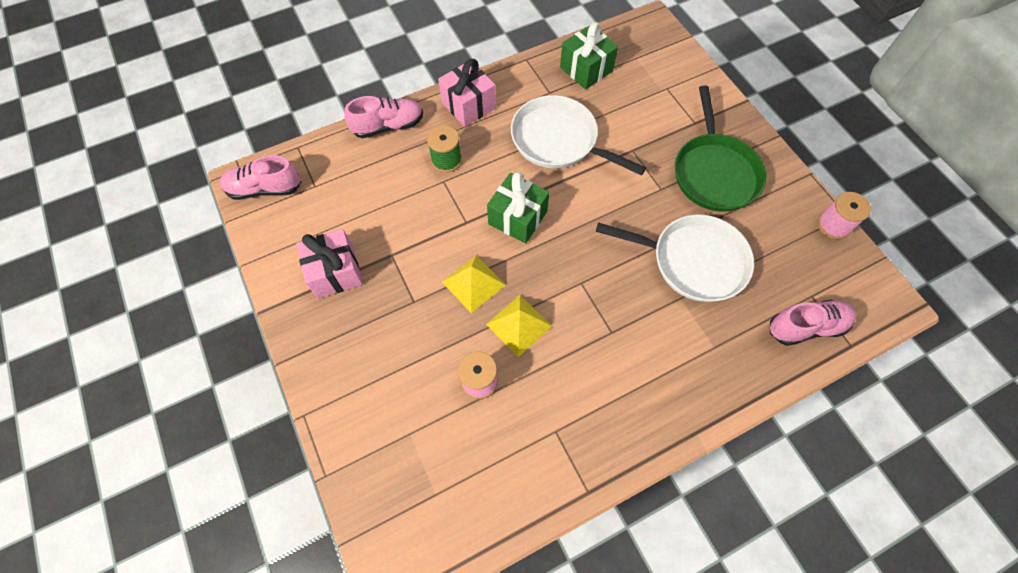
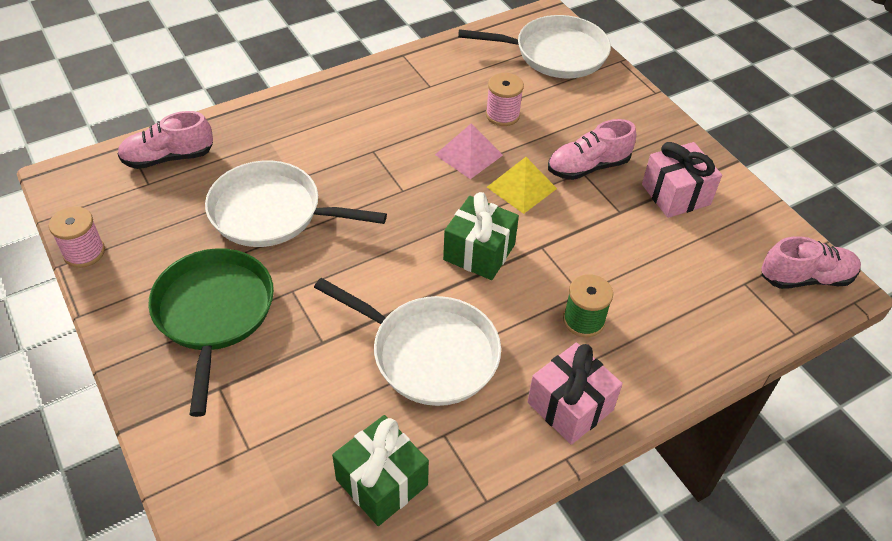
camera: 175 degrees right, 15 degrees down
pink shoe [344,96,423,138] -> pink shoe moved to [548,119,636,180]
yellow pyramid [486,295,552,357] -> pink pyramid [435,124,503,179]
none -> white pan [458,15,611,78]

